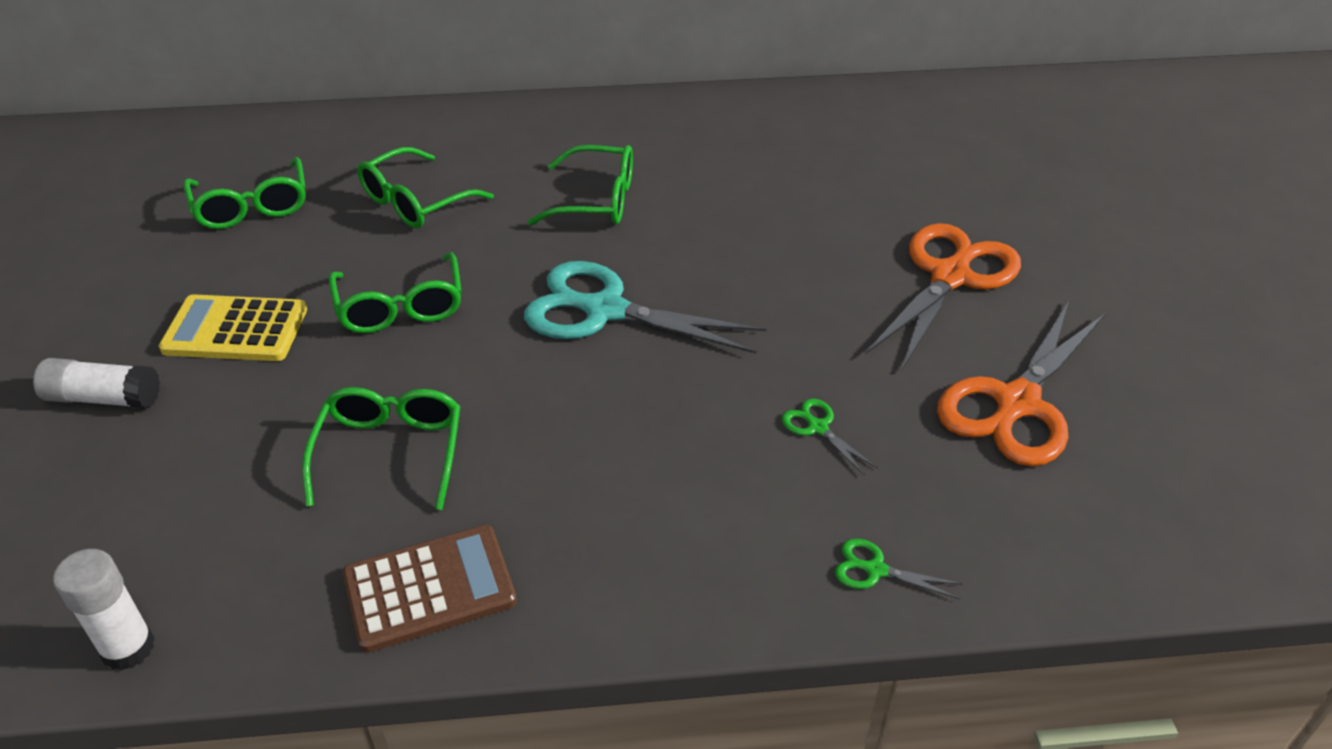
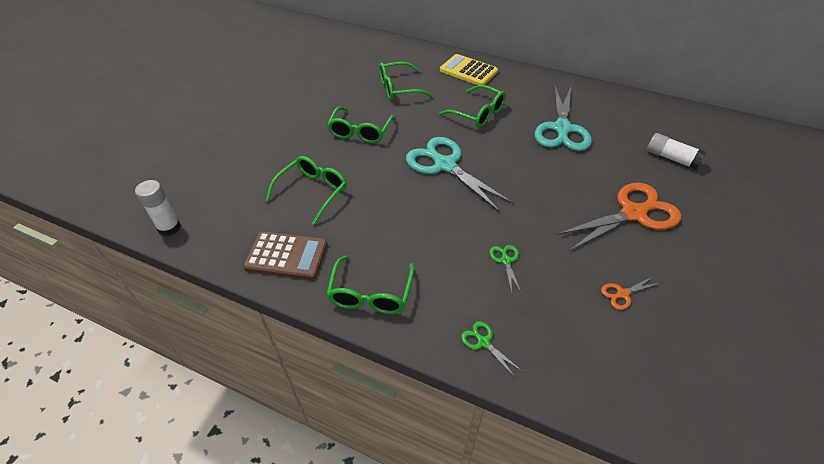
camera: 30 degrees right, 5 degrees up
white glue stick [33,358,160,409] -> white glue stick moved to [647,133,707,170]
yellow calculator [159,294,307,361] -> yellow calculator moved to [440,54,498,85]
green glasses [183,157,306,229] -> green glasses moved to [326,255,414,314]
orange scissors [937,301,1106,467] -> orange scissors [601,276,660,310], size x0.42
none -> turquoise scissors [534,85,592,151]

